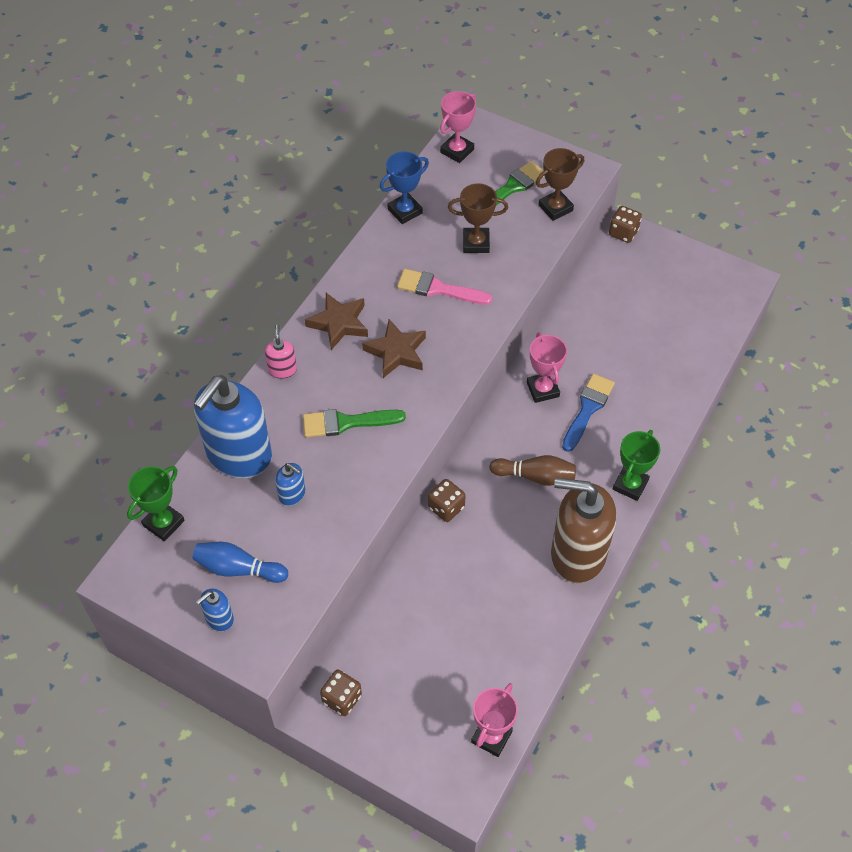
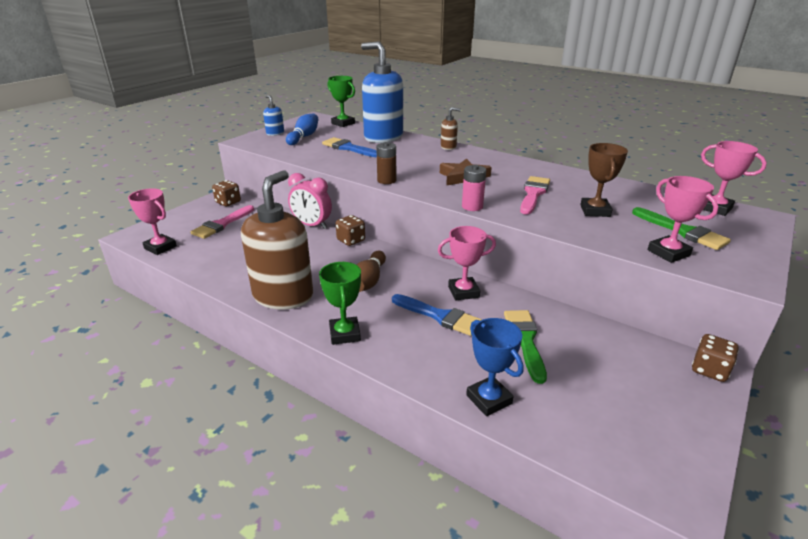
camera: 95 degrees right, 25 degrees down
pink soap dispenser [265,325,297,379] -> brown soap dispenser [441,107,461,150]
blue soap dispenser [275,463,306,506] -> blue brush [322,137,377,158]
green brush [303,409,406,438] -> green brush moved to [504,310,547,384]
brown star [305,293,368,350] -> none
blue trophy [379,151,429,224] -> blue trophy moved to [466,318,523,416]
brown trophy [536,148,584,221] -> pink trophy [648,176,718,263]
green trophy [613,430,660,501] -> green trophy turned 45 degrees clockwise [319,262,361,345]
none -> pink brush [191,205,254,239]
none -> pink clock [288,173,332,229]
none -> brown battery [376,142,396,184]
none -> pink battery [462,165,486,211]

